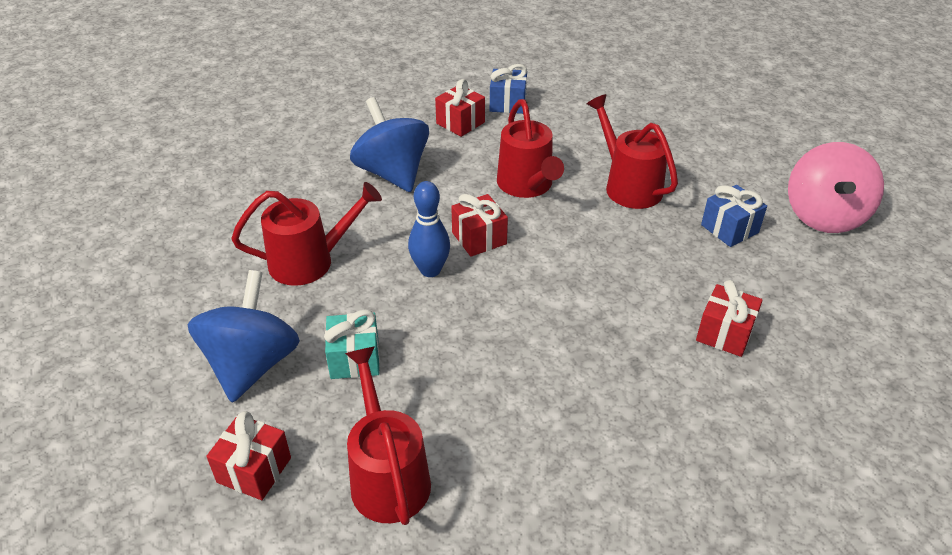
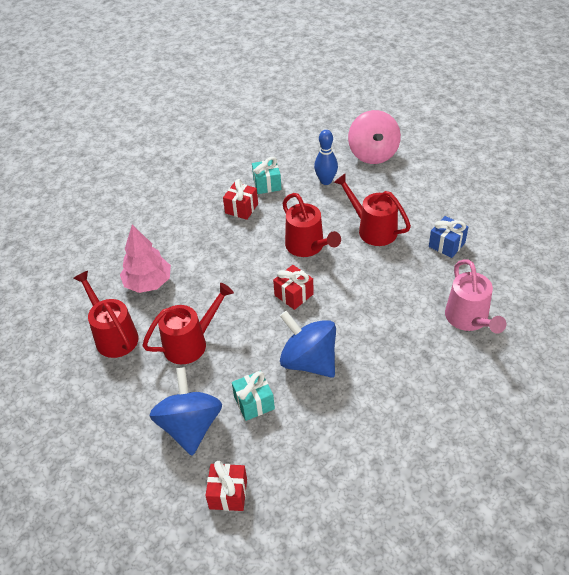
camera: 15 degrees left, 5 degrees up
red watering can [345,346,431,525] -> red watering can moved to [73,271,139,358]
blue spinning top [350,97,429,192] -> blue spinning top moved to [280,311,336,378]
blue bowling pin [408,181,450,277] -> blue bowling pin moved to [314,130,338,185]
blue gift [490,64,527,114] -> turquoise gift [252,157,282,194]
red gift [696,280,763,357] -> pink watering can [445,260,506,334]
pink spinning top [788,142,884,233] -> pink spinning top moved to [348,110,401,164]
none -> pink tree [120,225,171,293]

